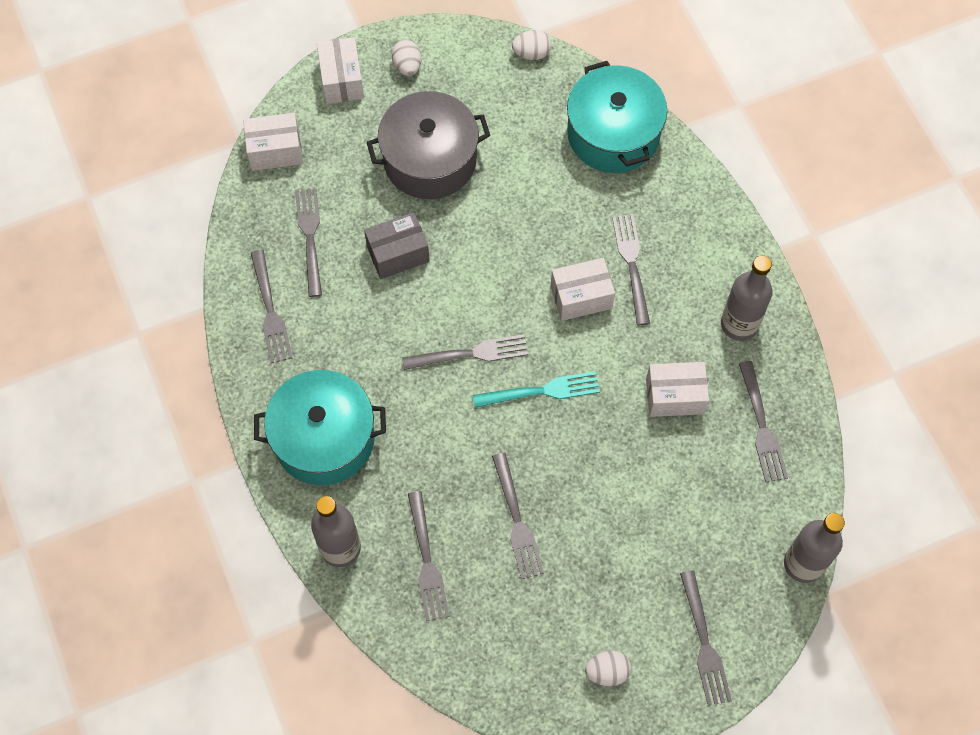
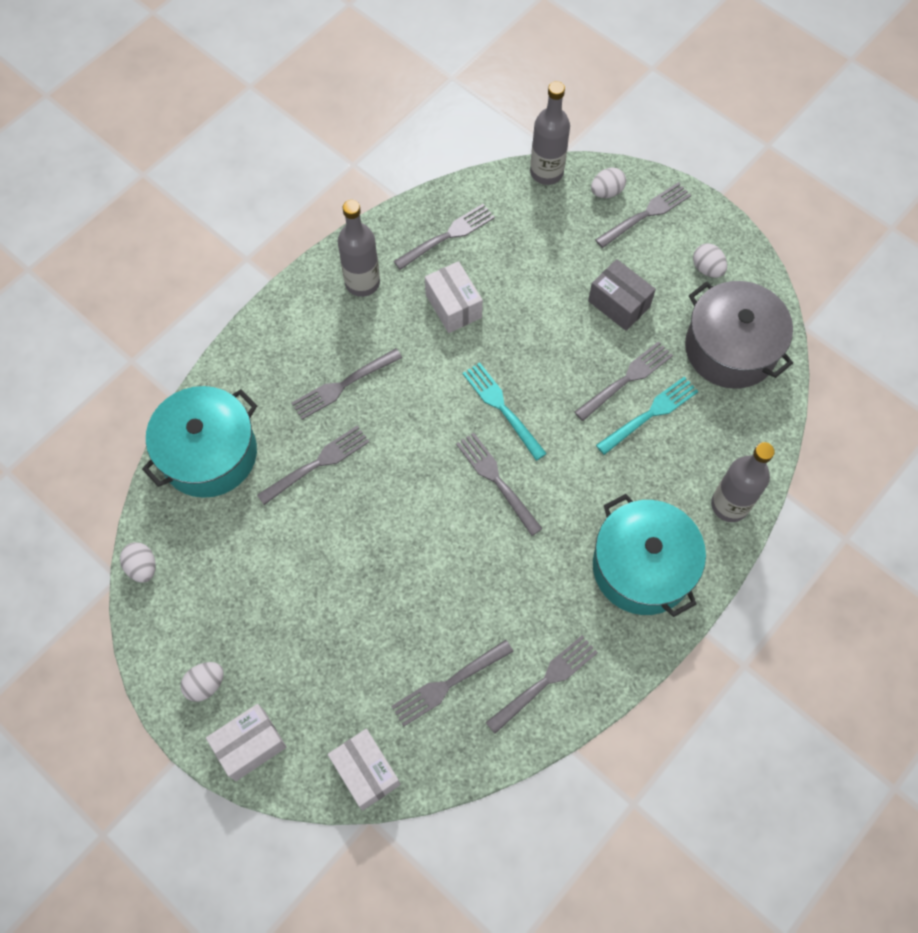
camera: 115 degrees left, 0 degrees up
grey box [364,212,430,279] -> grey box moved to [588,259,656,331]
grey pot [367,91,490,199] -> grey pot moved to [685,281,793,389]
grey fork [408,491,449,621] -> grey fork moved to [257,426,370,505]
white box [551,258,615,321] -> none
none -> white egg [591,167,626,198]
none -> turquoise fork [596,376,699,455]

